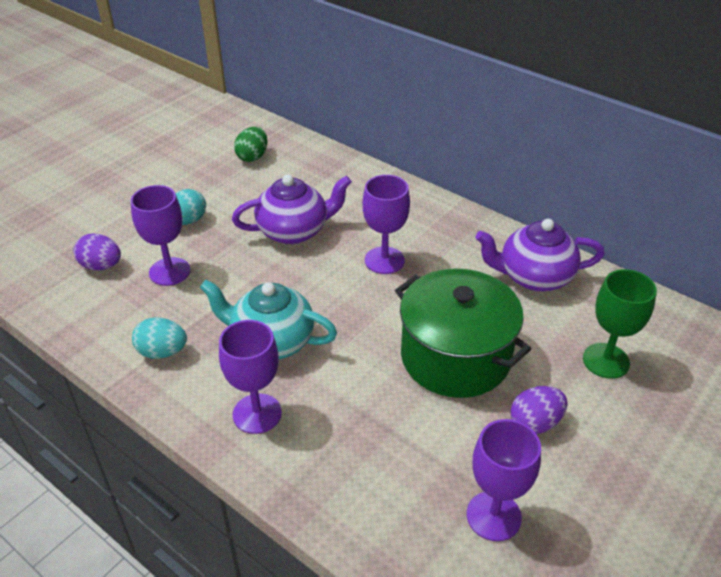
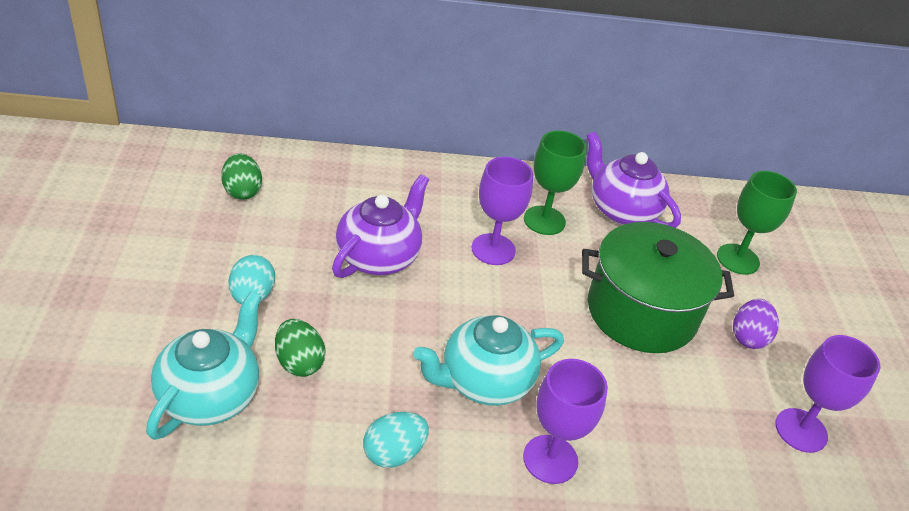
camera: 45 degrees left, 0 degrees up
purple egg [74,233,121,270] -> turquoise teapot [146,291,262,440]
purple goblet [131,185,190,286] -> green egg [275,319,326,377]
purple teapot [476,219,604,292] -> purple teapot turned 90 degrees clockwise [587,132,681,228]
none -> green goblet [524,131,587,235]

